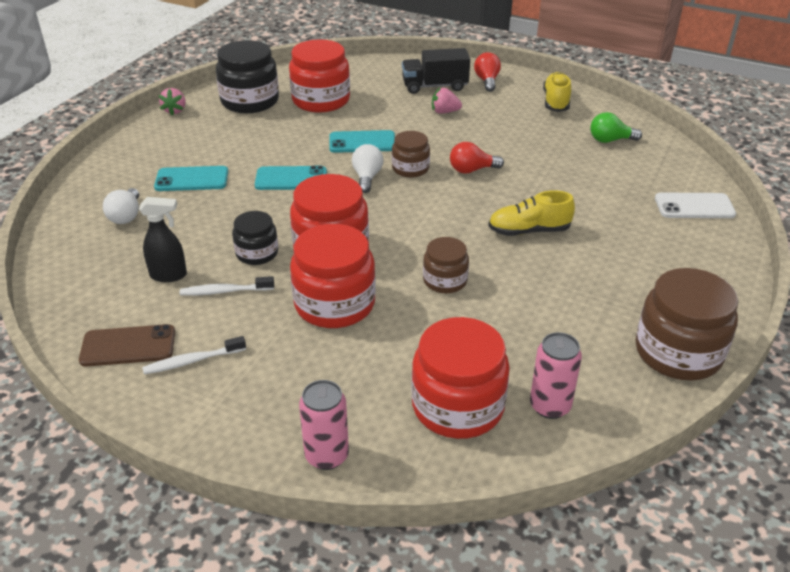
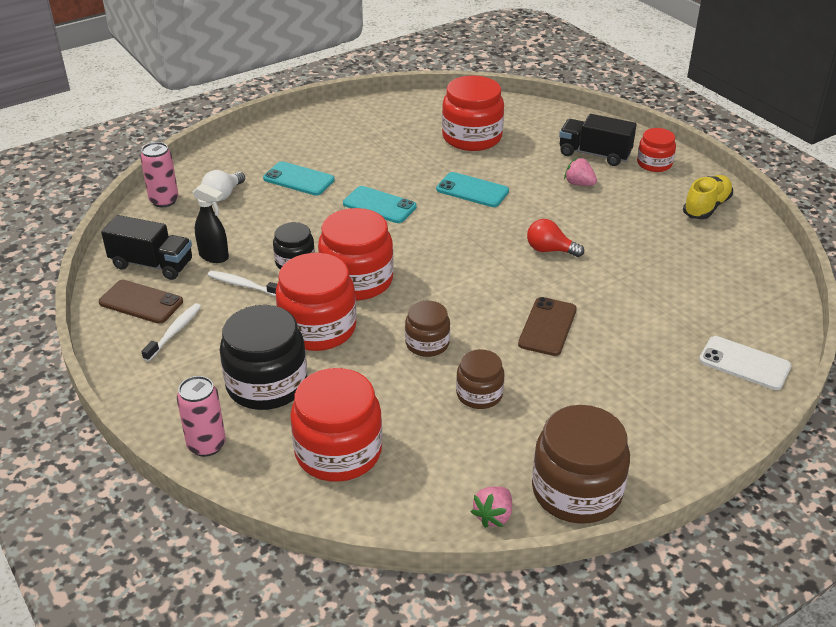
camera: 30 degrees right, 0 degrees up
white toothbrush [142,336,246,375] -> white toothbrush turned 105 degrees clockwise [141,303,201,361]
pink strawberry [159,88,186,116] -> pink strawberry moved to [471,486,512,528]
black jar [216,40,279,113] -> black jar moved to [220,305,307,410]
white light bulb [352,144,383,193] -> none
brown jar [392,131,430,178] -> brown jar moved to [456,349,505,409]
red light bulb [474,52,501,92] -> red jar [637,128,676,172]
yellow shoe [488,190,575,236] -> brown phone [518,297,577,356]
pink can [530,332,582,419] -> pink can moved to [140,142,179,208]
green light bulb [590,112,642,143] -> none
none -> black truck [101,215,192,280]

